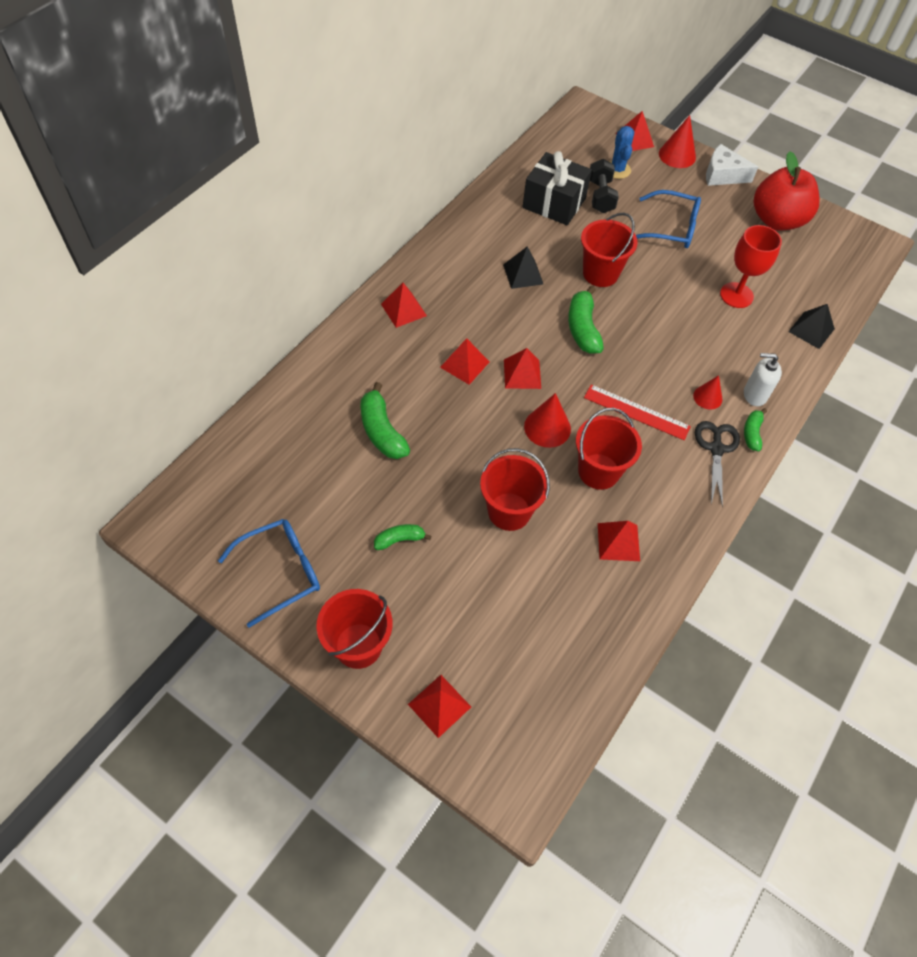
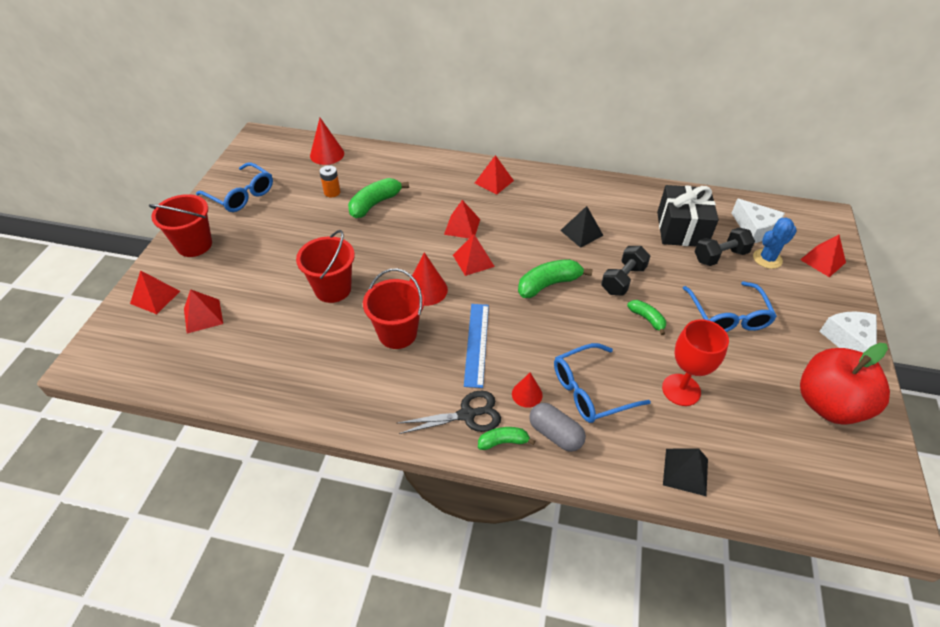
camera: 70 degrees right, 10 degrees down
green banana [374,524,431,550] -> green banana moved to [627,300,666,335]
red bucket [581,213,638,287] -> black dumbbell [601,246,650,296]
red ruler [584,384,691,440] -> blue ruler [464,304,489,388]
red pyramid [598,521,640,561] -> red pyramid moved to [184,289,223,333]
red cone [659,115,696,168] -> red cone moved to [310,118,344,165]
white soap dispenser [744,353,782,406] -> grey capsule [529,403,586,452]
none -> orange battery [319,165,341,197]
none -> blue glasses [554,343,651,423]
none -> white cheese [732,198,785,243]

